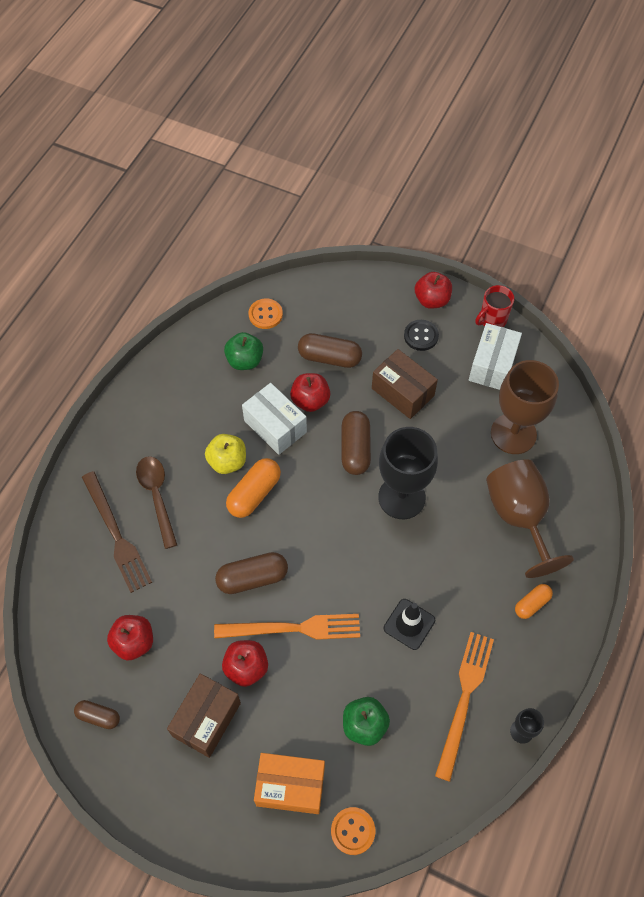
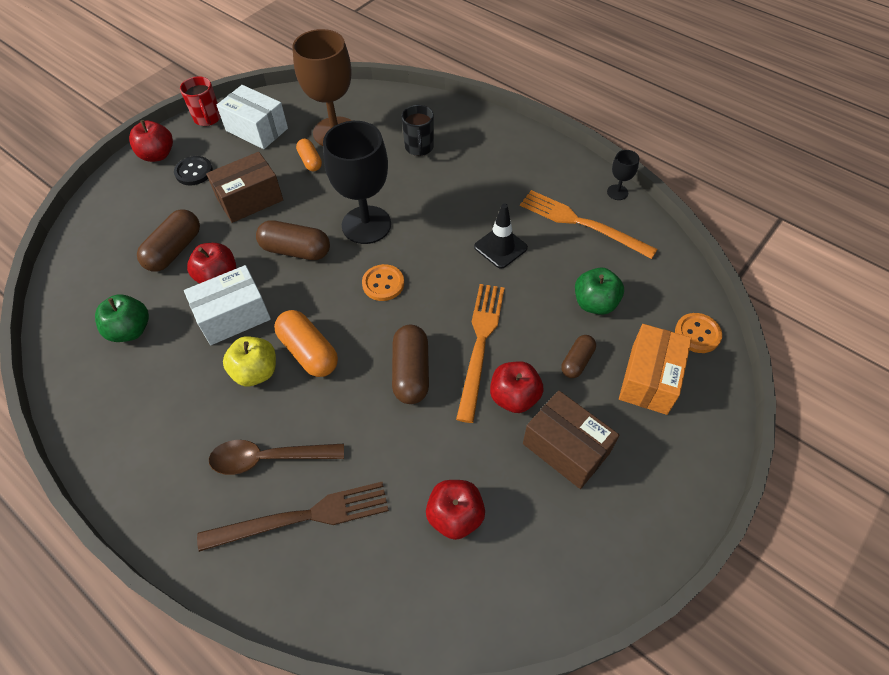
camera: 75 degrees left, 5 degrees down
brown capsule [74,700,120,729] -> brown capsule moved to [561,335,596,378]
orange button [248,299,283,329] -> orange button moved to [362,264,404,301]
brown goblet [486,459,574,578] -> black mug [401,105,434,156]
orange capsule [515,584,553,619] -> orange capsule moved to [296,139,322,171]

